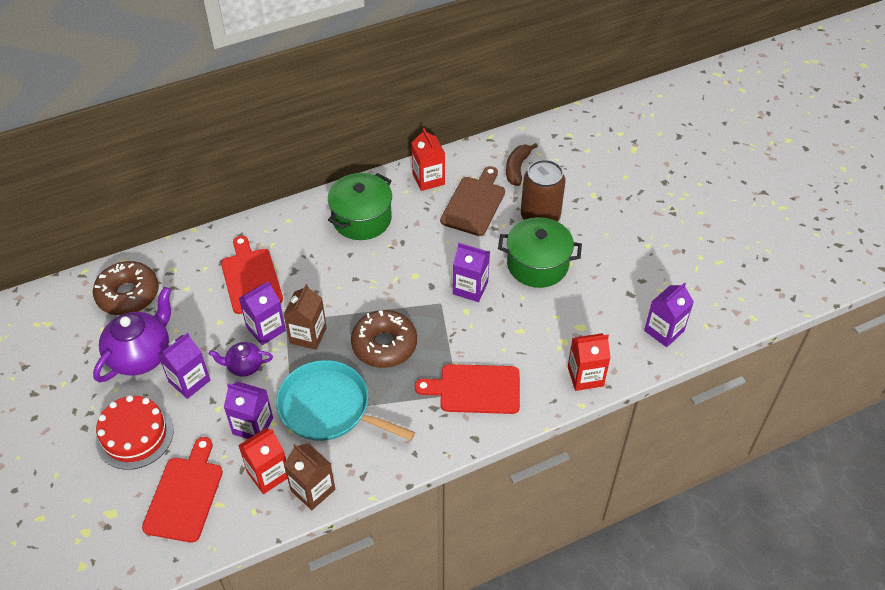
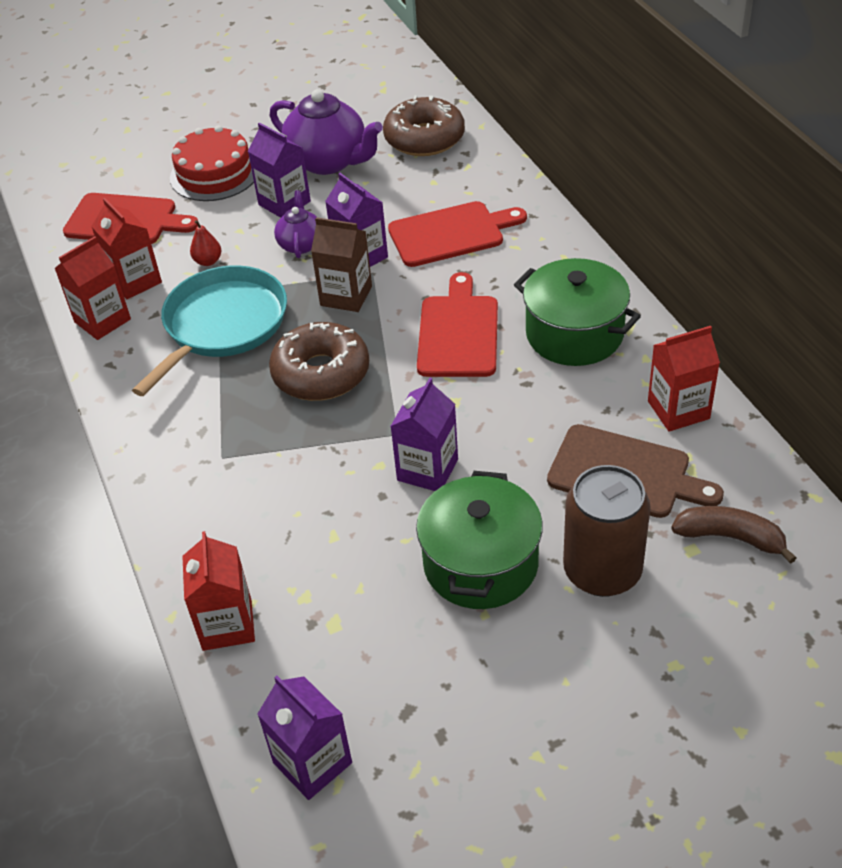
camera: 95 degrees right, 5 degrees down
purple carton [224,381,273,439] -> red pear [190,220,221,266]
brown carton [284,443,335,510] -> red carton [54,236,131,340]
red cutting board [415,364,520,414] -> red cutting board moved to [417,272,498,377]

